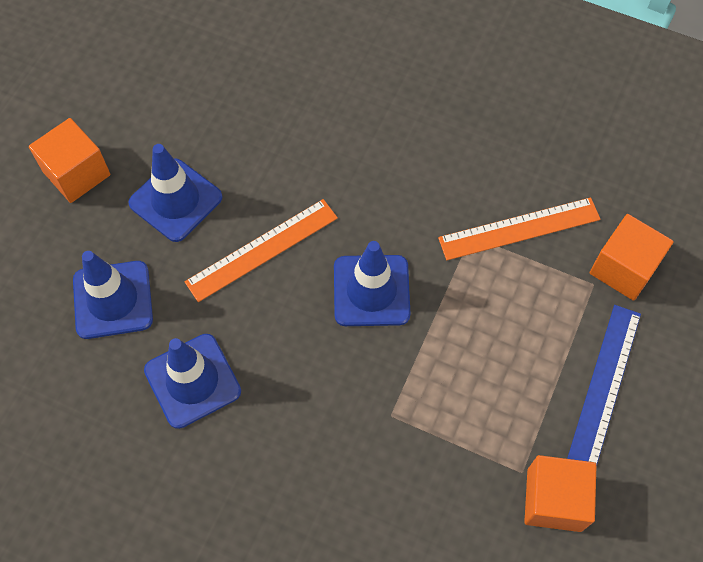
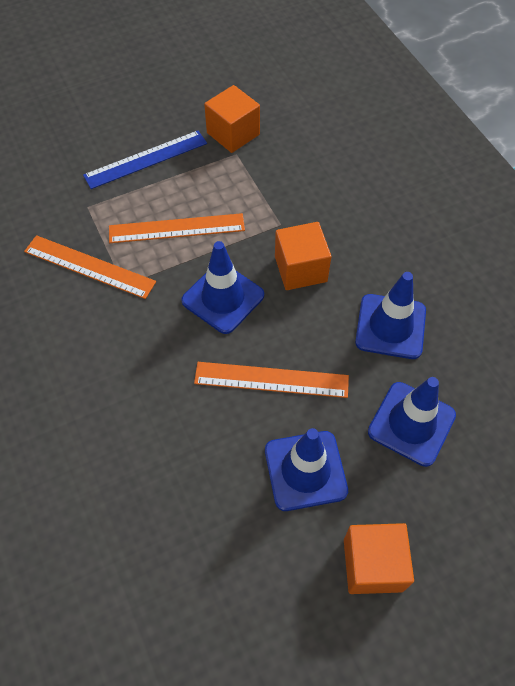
camera: 140 degrees left, 5 degrees down
orange cube [589,214,674,301] -> orange cube moved to [275,222,332,290]
none -> orange ruler [109,213,245,243]

